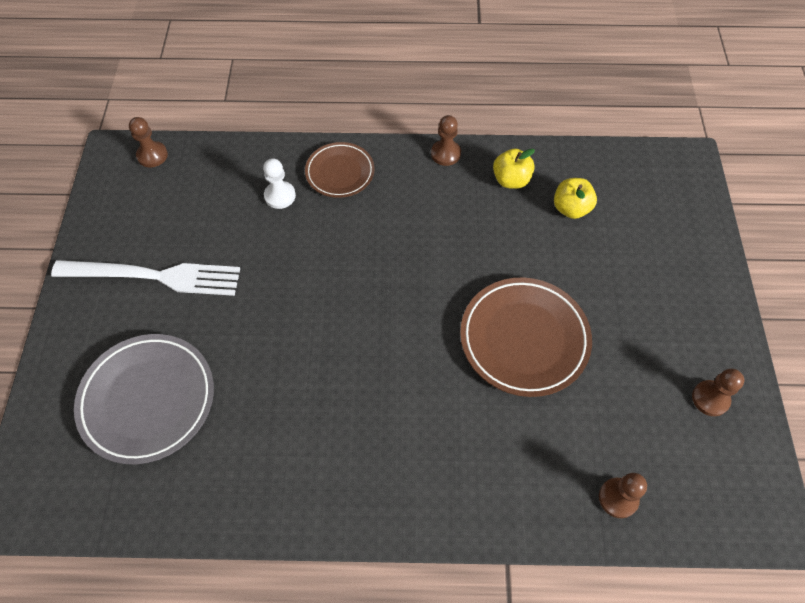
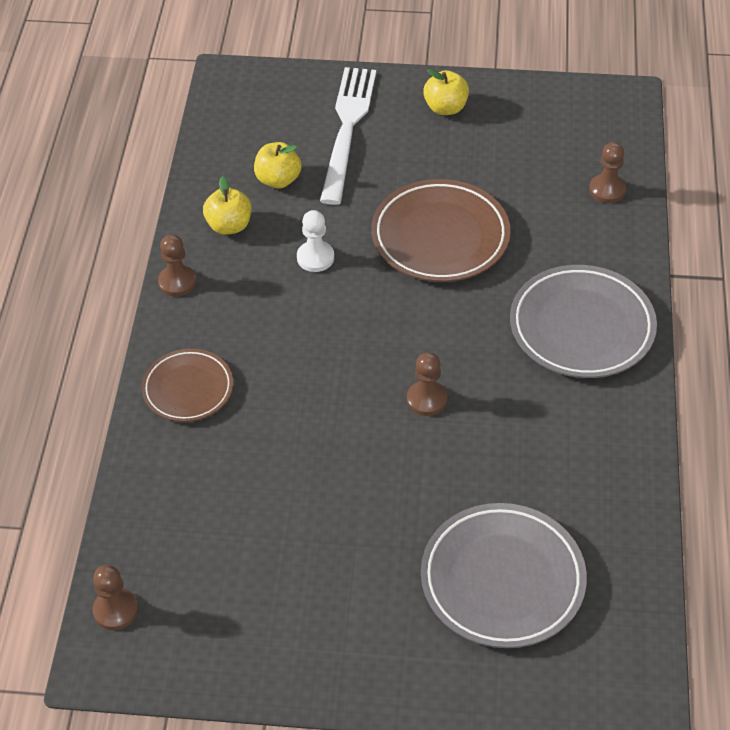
camera: 85 degrees left, 10 degrees down
white fork [51,260,240,296] -> white fork moved to [320,67,376,205]
white pawn [263,158,296,209] -> white pawn moved to [297,210,334,272]
brown pawn [692,368,744,416] -> brown pawn moved to [407,352,447,416]
none -> yellow apple [423,69,469,115]
none -> grey plate [510,265,657,378]

